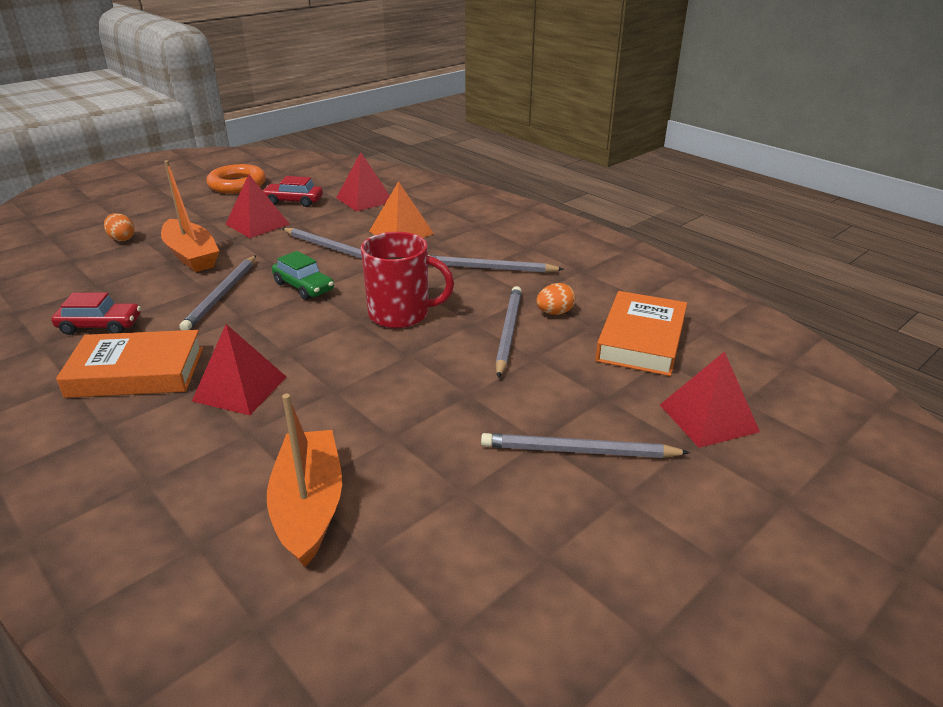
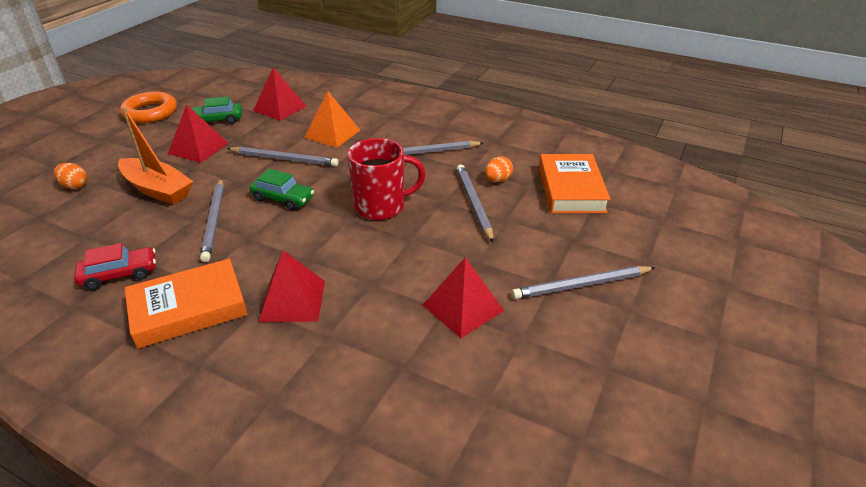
camera: 20 degrees left, 5 degrees up
red car [262,176,323,207] -> green car [191,96,242,124]
orange boat [267,394,342,567] -> none
red pyramid [660,351,760,448] -> red pyramid moved to [423,257,504,338]

